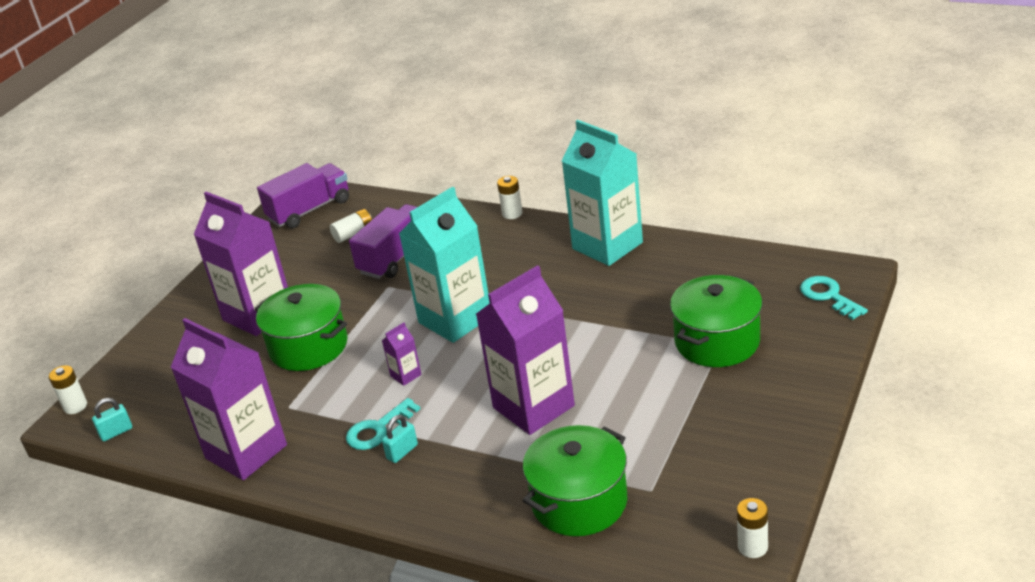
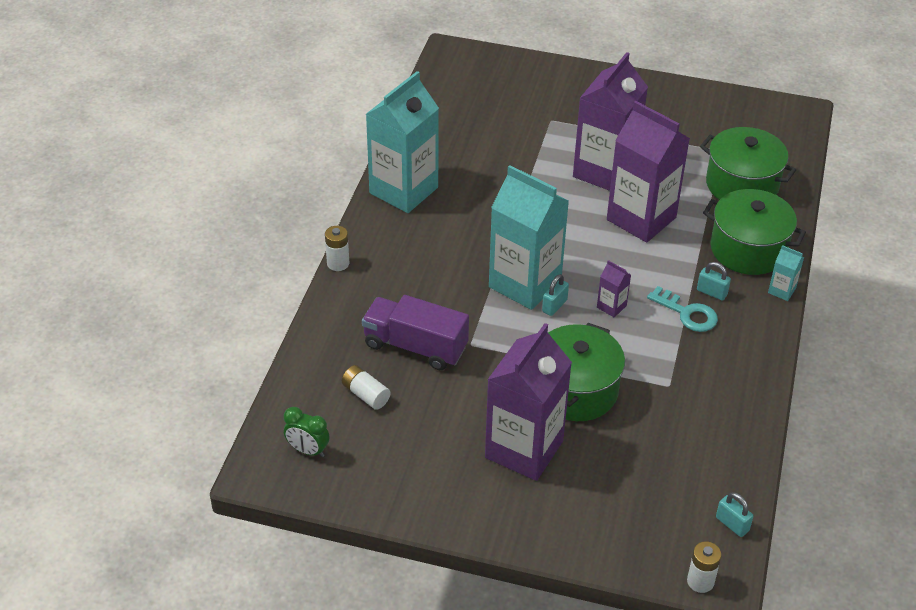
camera: 105 degrees left, 10 degrees up
purple carton [171,318,287,480] -> purple carton moved to [573,52,648,191]
purple truck [257,163,349,228] -> green clock [284,407,330,457]
green pot [670,275,762,367] -> green pot moved to [703,189,806,275]
white battery [737,498,768,558] -> none
turquoise key [800,276,868,320] -> none
none -> turquoise padlock [542,274,569,316]
none -> turquoise carton [768,245,804,301]

